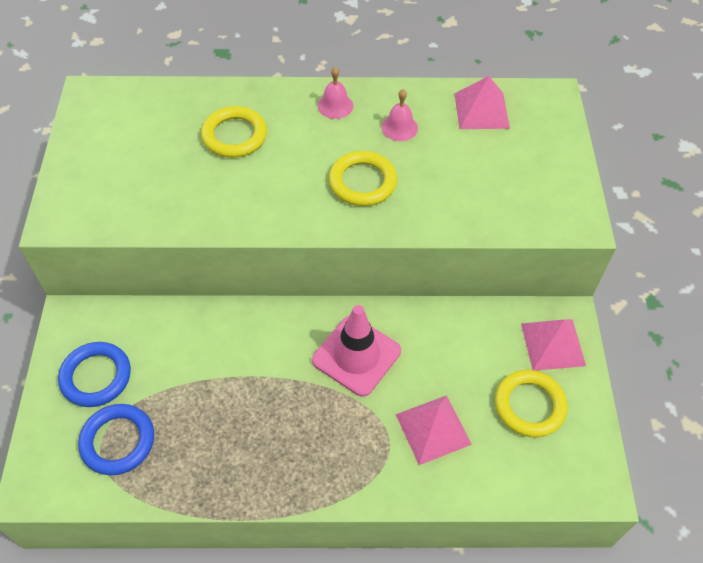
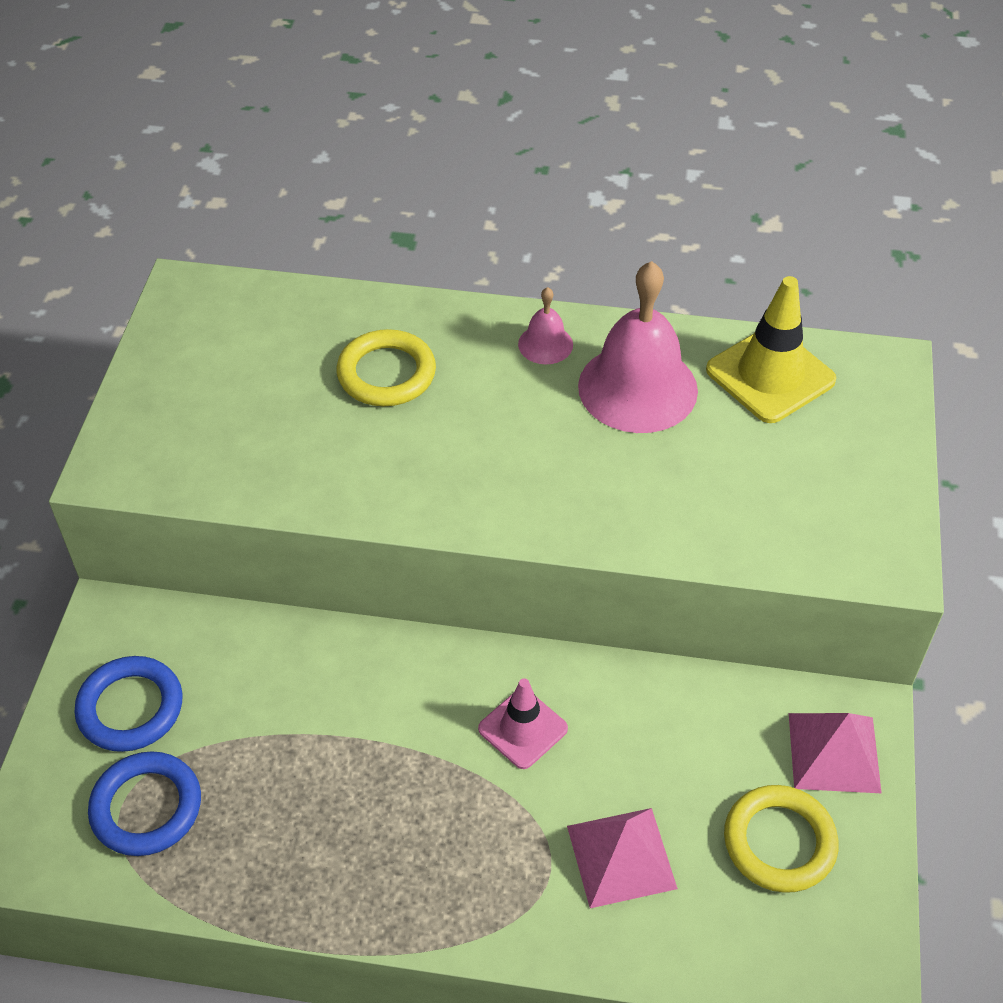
camera: 10 degrees right, 5 degrees down
pink traffic cone [312,305,401,397] -> pink traffic cone [478,678,568,769], size x0.64
yellow ring [329,151,397,206] -> none
pink bell [381,89,418,141] -> pink bell [578,261,698,433], size x2.12
pink pyramid [454,76,510,129] -> yellow traffic cone [706,276,836,423]

